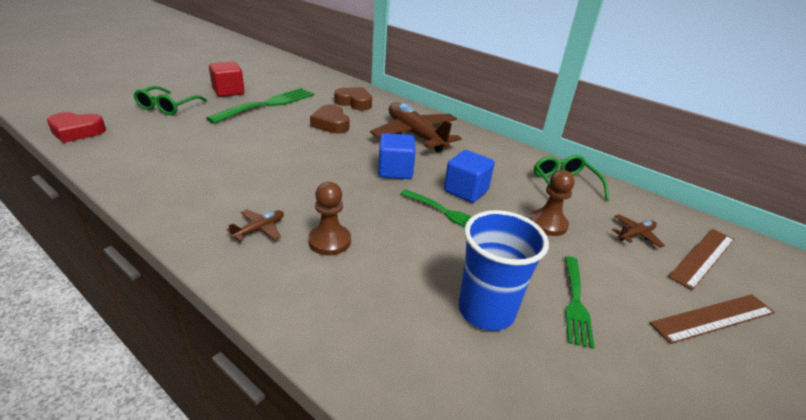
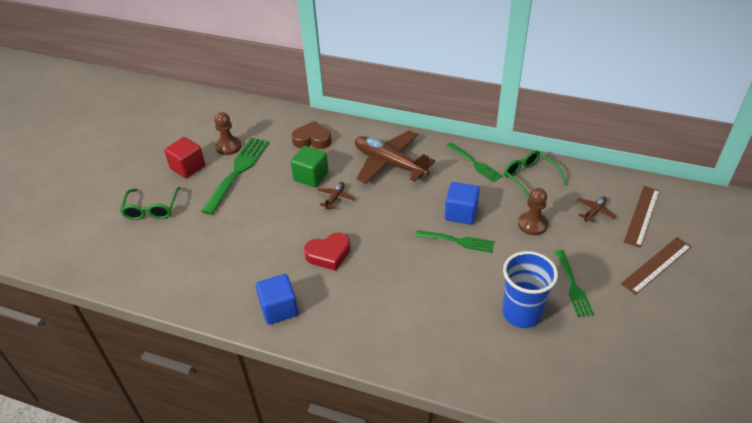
camera: 15 degrees left, 10 degrees up
red heart [47,112,106,143] -> red heart moved to [304,233,351,271]
brown plane [226,209,284,241] -> brown plane moved to [317,182,355,209]
brown pawn [308,182,351,255] -> brown pawn moved to [214,112,241,155]
brown heart [310,104,349,134] -> green cube [291,146,329,187]
blue cube [378,133,416,179] -> blue cube moved to [256,274,298,324]
none -> green fork [446,143,503,182]

